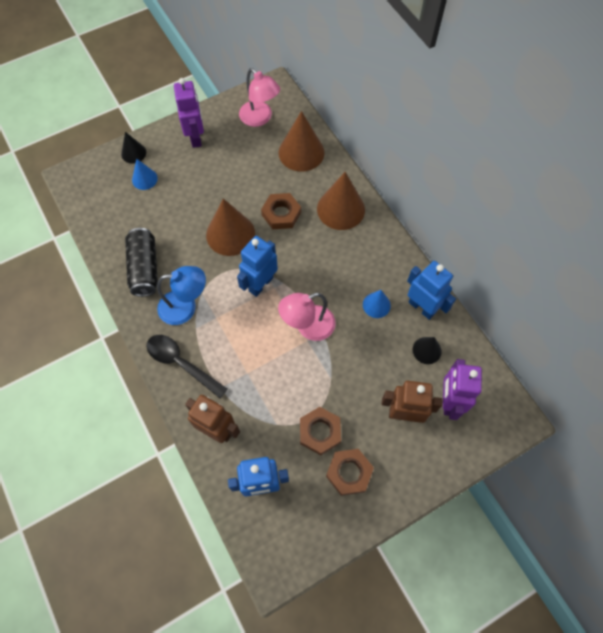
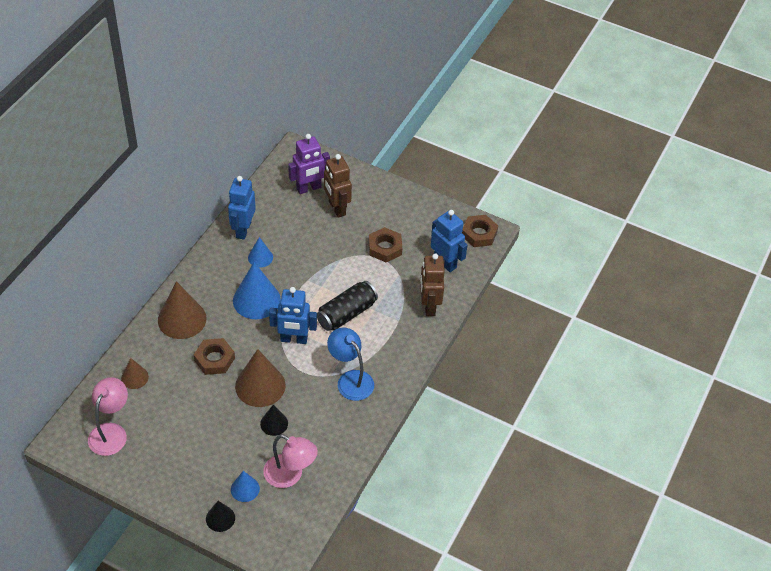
camera: 125 degrees left, 15 degrees down
black can [125,228,158,297] -> black can moved to [317,281,378,331]
black spoon [146,335,228,398] -> none
purple robot [174,78,204,148] -> none
pink lamp [278,293,336,341] -> pink lamp moved to [263,434,318,488]
brown cone [279,111,325,172] -> brown cone [121,358,149,389], size x0.54
brown nut [326,449,374,496] -> brown nut moved to [462,215,498,247]
black cone [413,337,442,364] -> black cone moved to [260,405,288,436]
none -> blue cone [233,262,281,319]

